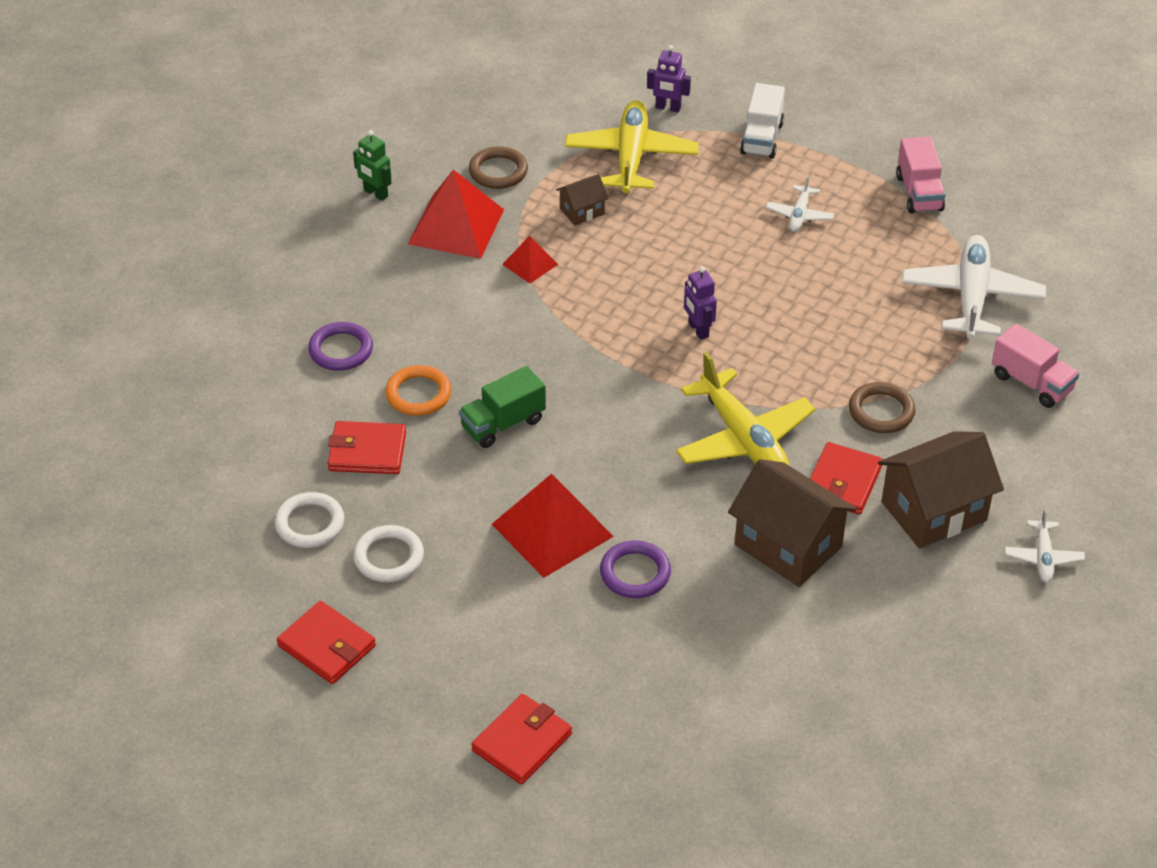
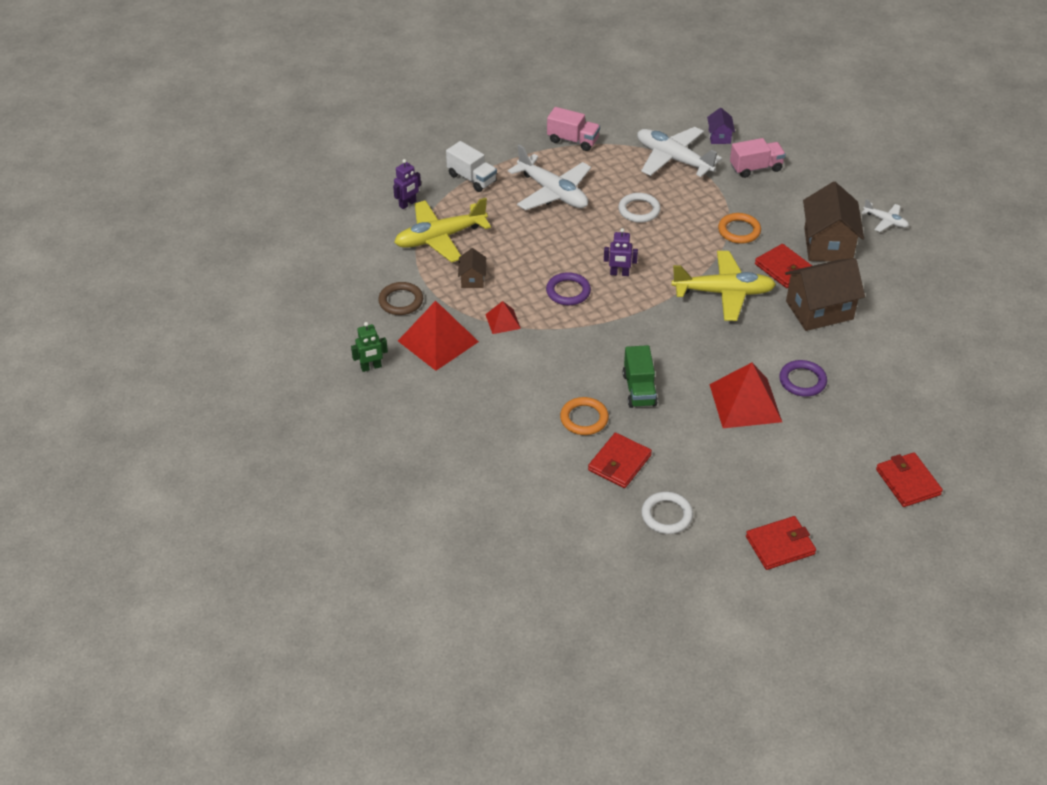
camera: 60 degrees left, 0 degrees up
purple ring [308,322,373,371] -> purple ring moved to [546,272,591,305]
white ring [353,525,424,582] -> white ring moved to [618,193,661,223]
yellow plane [565,100,699,193] -> yellow plane turned 60 degrees counterclockwise [394,198,491,263]
white plane [766,175,834,232] -> white plane [508,145,591,210], size x2.01
brown ring [849,382,915,433] -> orange ring [718,213,761,244]
none -> purple house [707,108,735,144]

